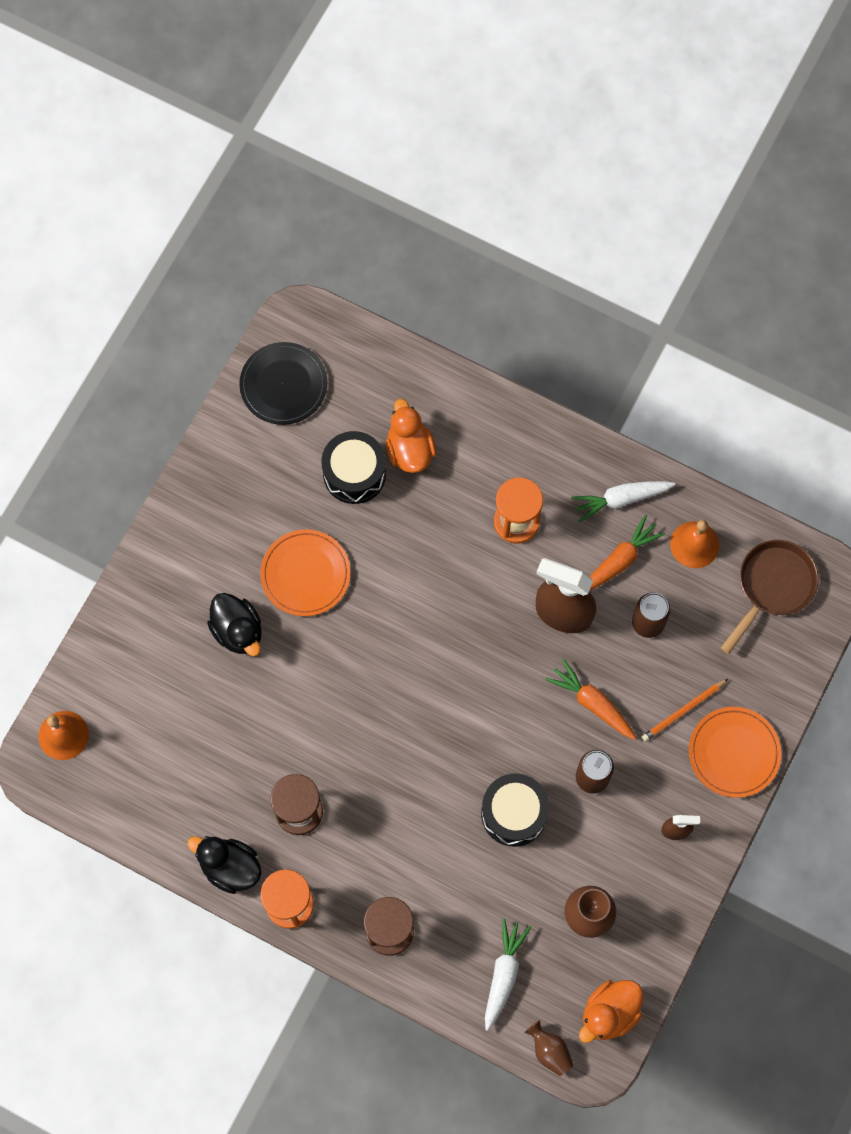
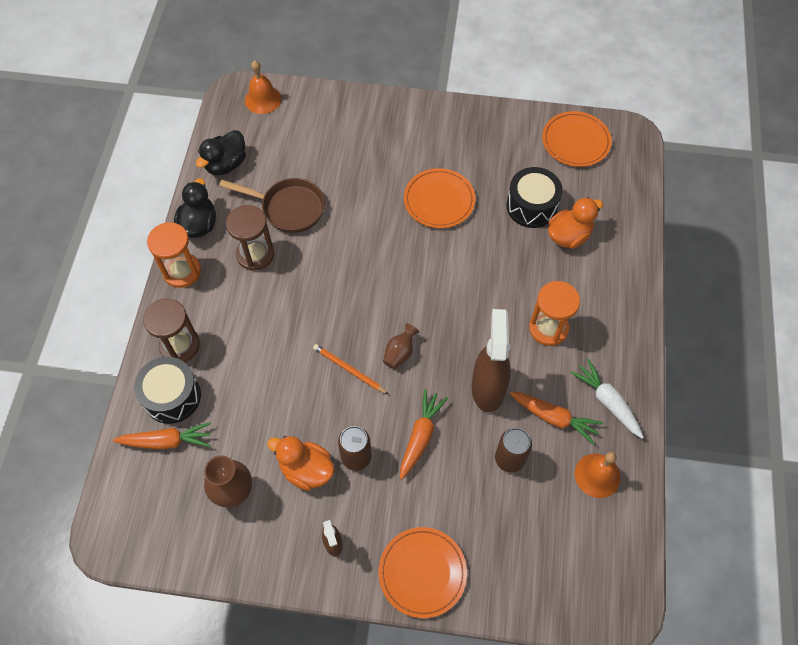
camera: 70 degrees right, 10 degrees down
black duck [207,593,262,656] -> black duck moved to [196,130,246,175]
black plate [239,342,327,425] -> orange plate [542,111,612,167]
black drum [481,774,549,847] -> black drum moved to [134,357,201,424]
white carrot [485,918,531,1031] -> orange carrot [113,422,211,449]
brown vase [524,1020,574,1076] -> brown vase moved to [383,323,419,369]
orange duck [579,980,643,1043] -> orange duck moved to [267,436,335,491]
orange pencil [641,679,728,742] -> orange pencil moved to [313,344,388,394]
brown pan [721,540,819,654] -> brown pan moved to [219,178,325,233]

